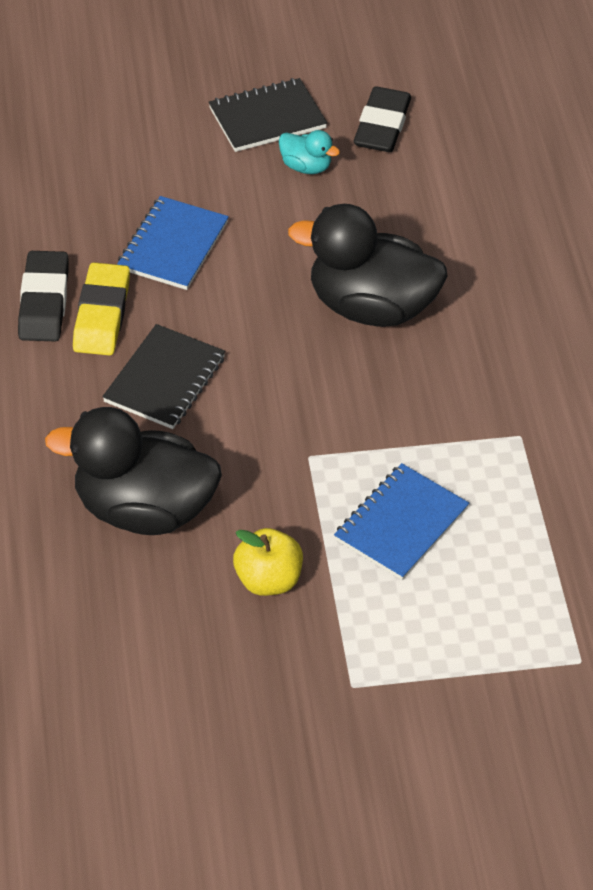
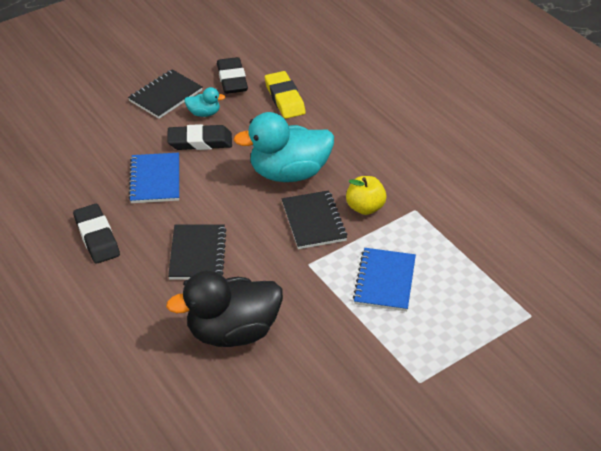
camera: 25 degrees left, 5 degrees down
yellow eraser [73,262,130,356] -> yellow eraser moved to [265,71,306,119]
yellow apple [233,528,303,596] -> yellow apple moved to [346,176,387,215]
black duck [288,204,447,327] -> turquoise duck [234,112,334,182]
none -> black eraser [167,124,232,150]
none -> black notebook [282,190,347,249]

